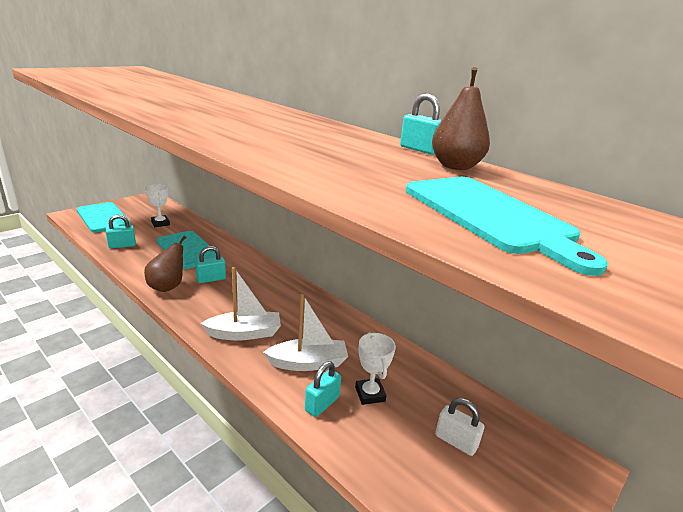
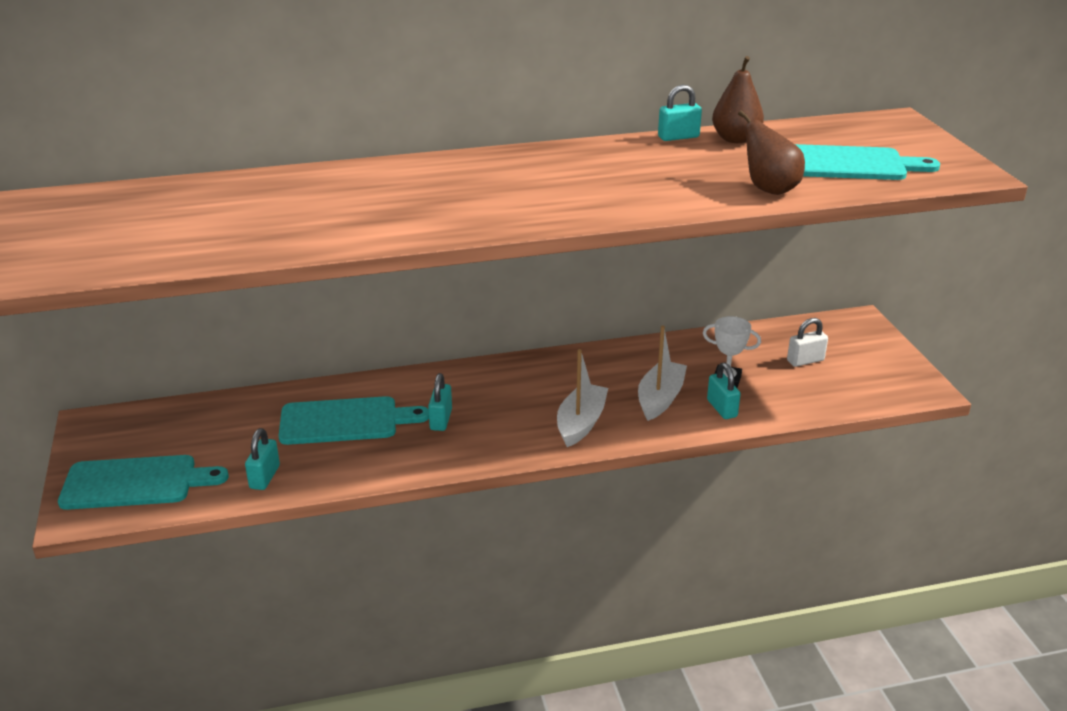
camera: 55 degrees left, 5 degrees up
brown pear [144,236,186,292] -> brown pear moved to [738,110,805,195]
white trophy [145,184,170,227] -> none

